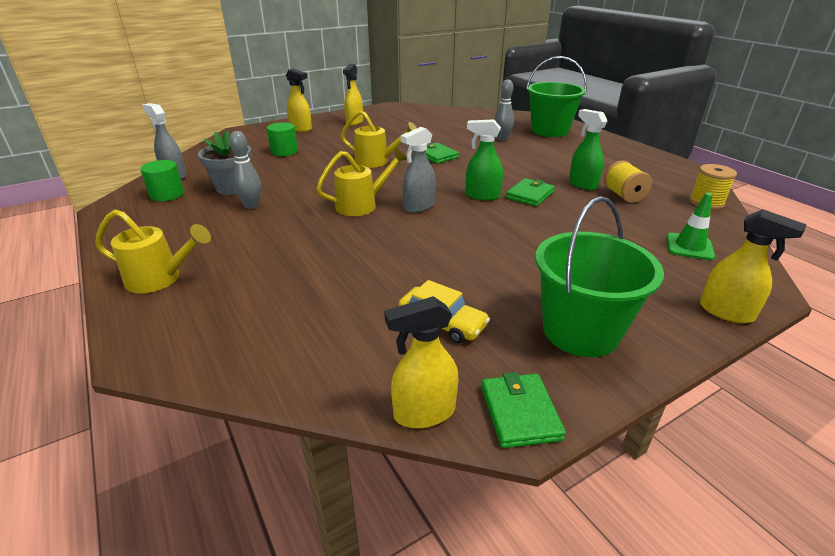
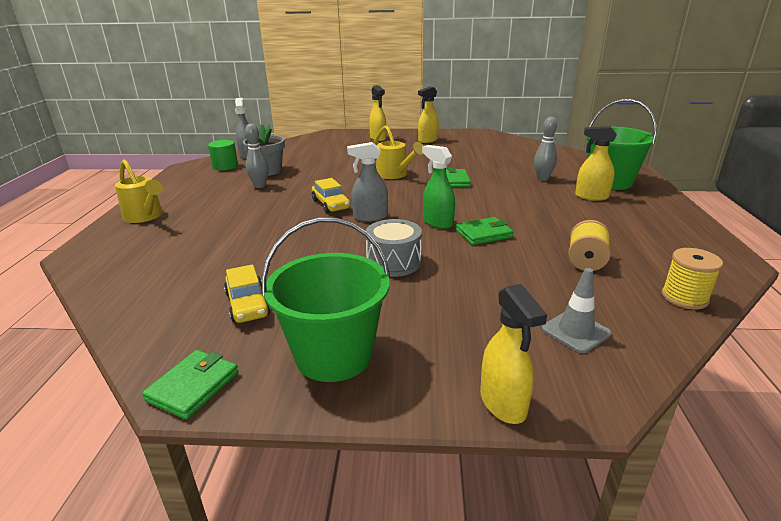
camera: 35 degrees right, 5 degrees down
green cylinder [267,122,298,156] -> none
yellow watering can [316,148,407,216] -> yellow car [312,178,350,213]
yellow spray bottle [384,296,459,428] -> yellow spray bottle moved to [575,126,617,201]
green spray bottle [569,109,608,190] -> none
green traffic cone [667,193,715,260] -> grey traffic cone [542,268,611,353]
none -> grey drum [366,219,422,277]

